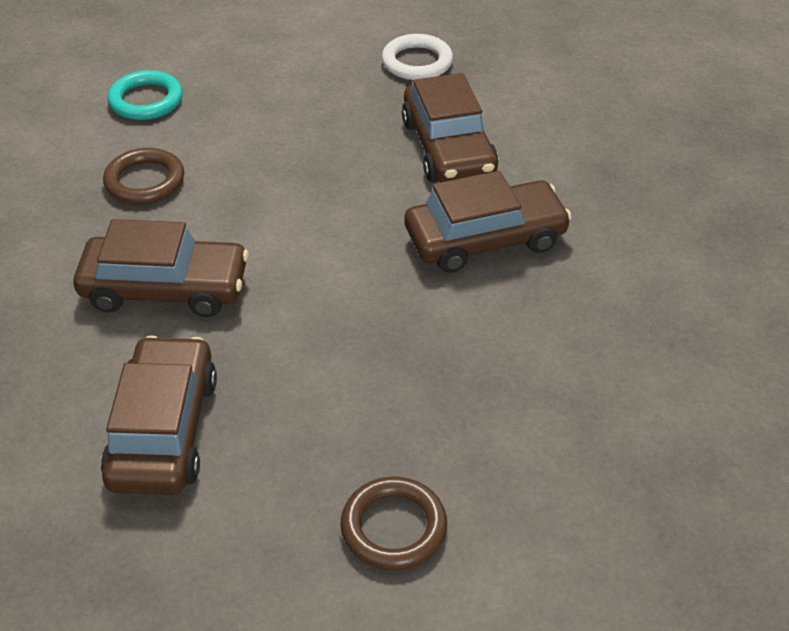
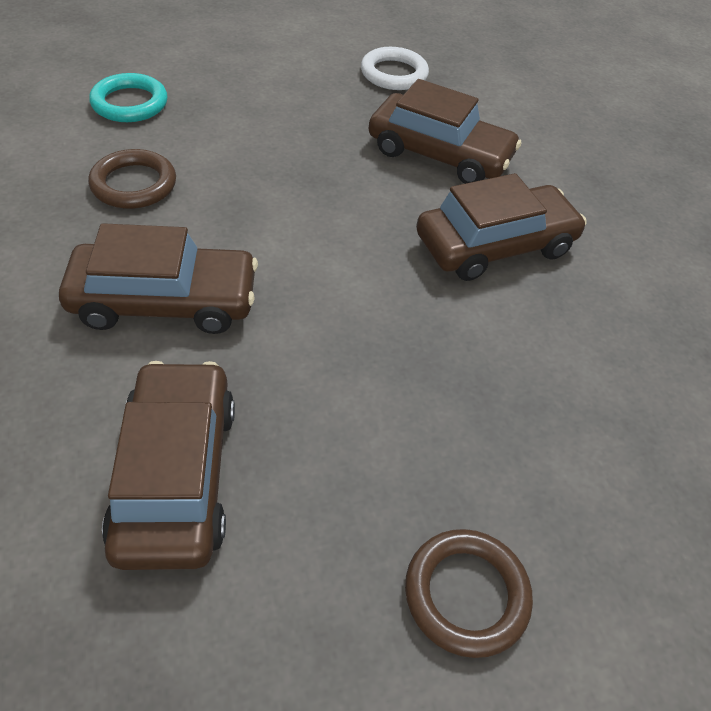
camera: 10 degrees left, 5 degrees up
brown car [402,73,499,182] -> brown car turned 45 degrees counterclockwise [368,79,521,184]

